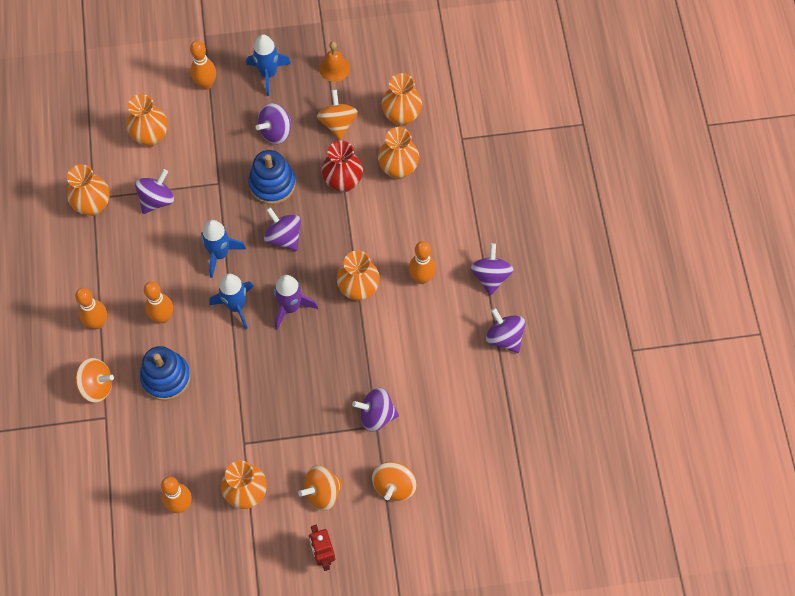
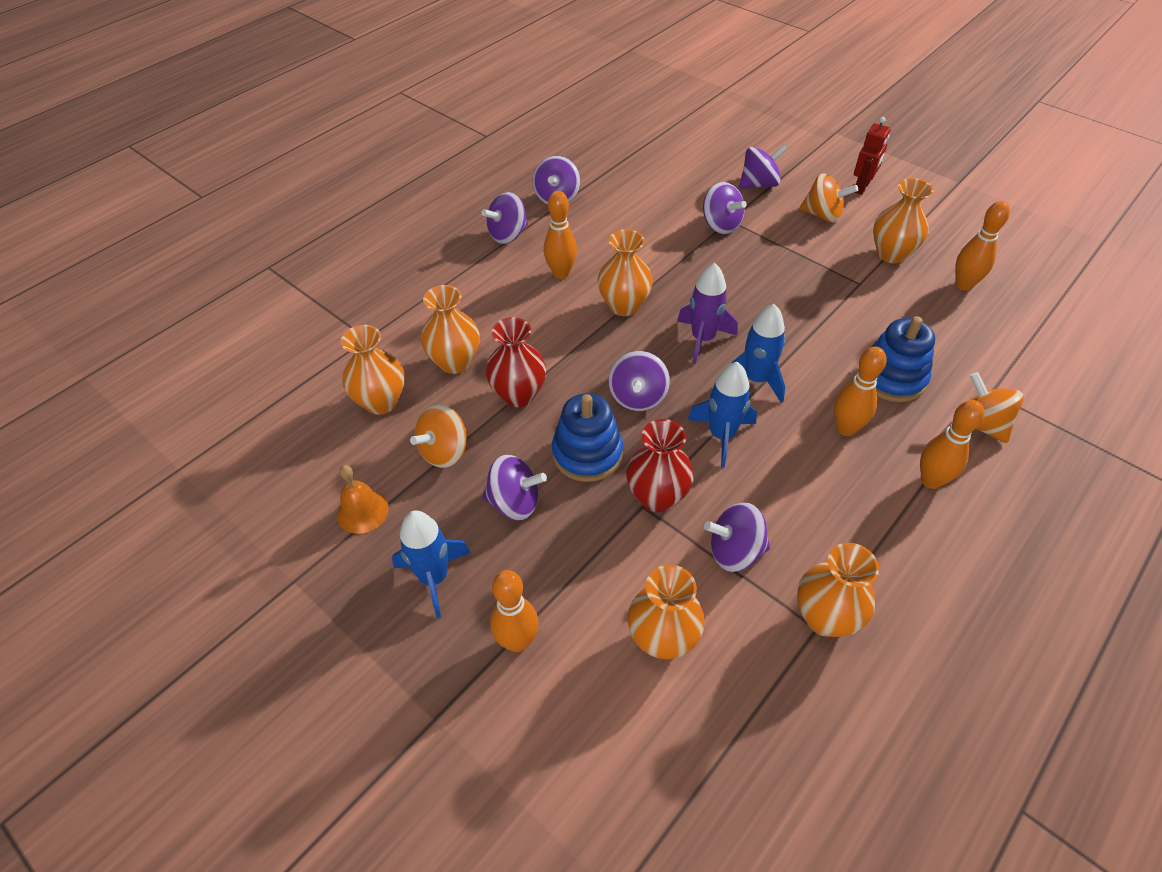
camera: 130 degrees left, 15 degrees down
orange spinning top [372,462,417,501] -> purple spinning top [739,144,788,189]
none -> red vase [626,419,694,512]

